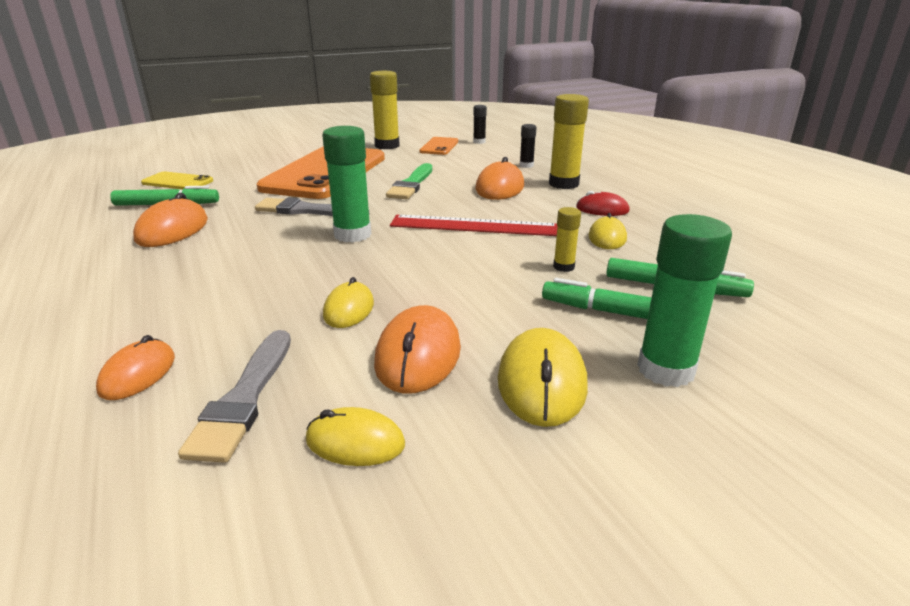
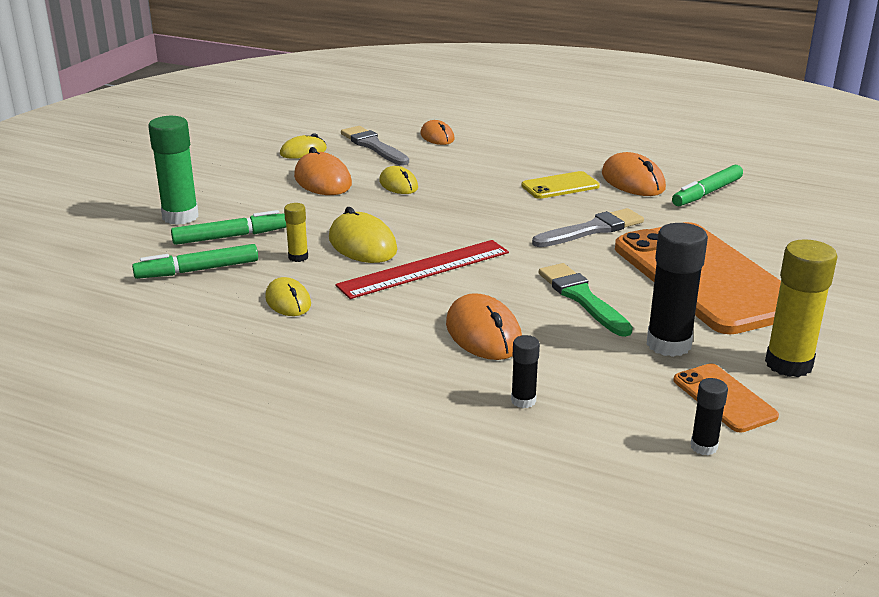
camera: 140 degrees right, 0 degrees up
yellow phone [141,171,213,189] -> yellow phone moved to [521,171,600,199]
green glue stick [322,126,371,243] -> none
yellow mouse [498,328,588,427] -> yellow mouse moved to [329,207,397,263]
yellow glue stick [549,94,589,189] -> none
red mouse [576,191,630,216] -> none
none -> black glue stick [646,223,708,357]

